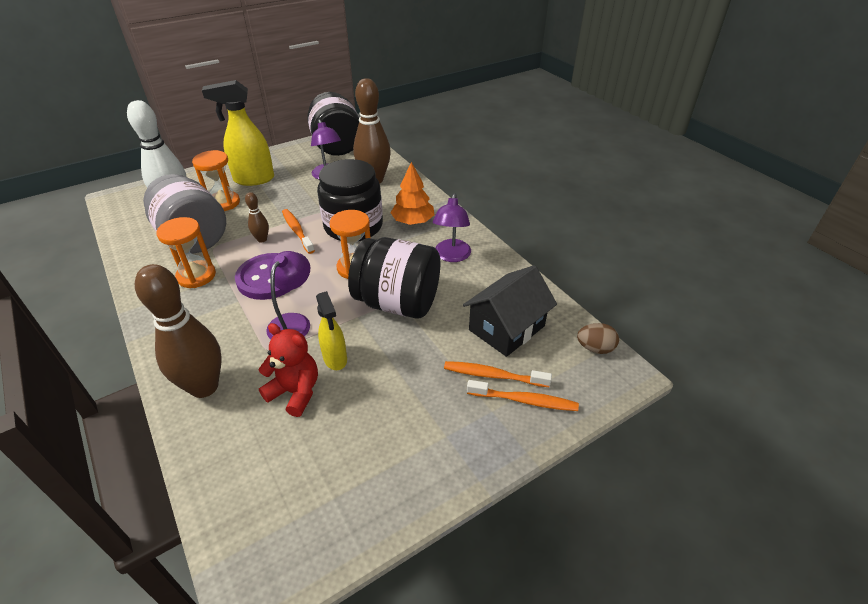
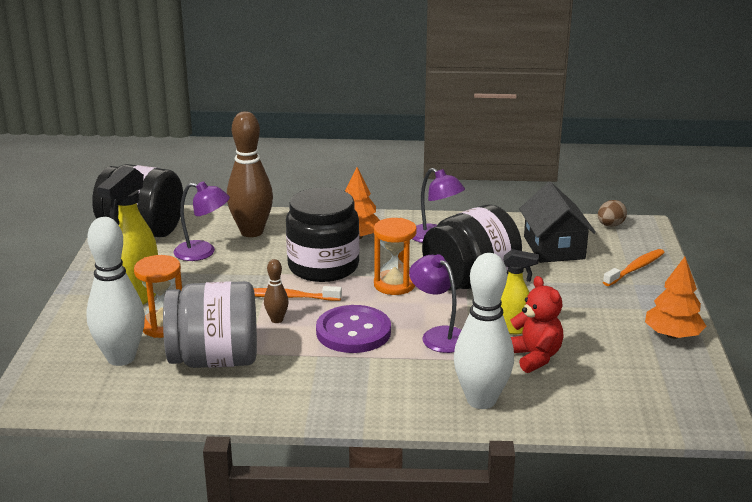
camera: 55 degrees left, 15 degrees down
brown bowling pin [135,264,222,398] -> white bowling pin [454,253,514,409]
orange hourglass [156,217,216,288] -> none
red teddy bear [258,323,318,417] -> red teddy bear turned 90 degrees clockwise [510,276,564,373]
orange toothbrush [444,361,552,387] -> none
none -> orange tree [645,257,706,339]

